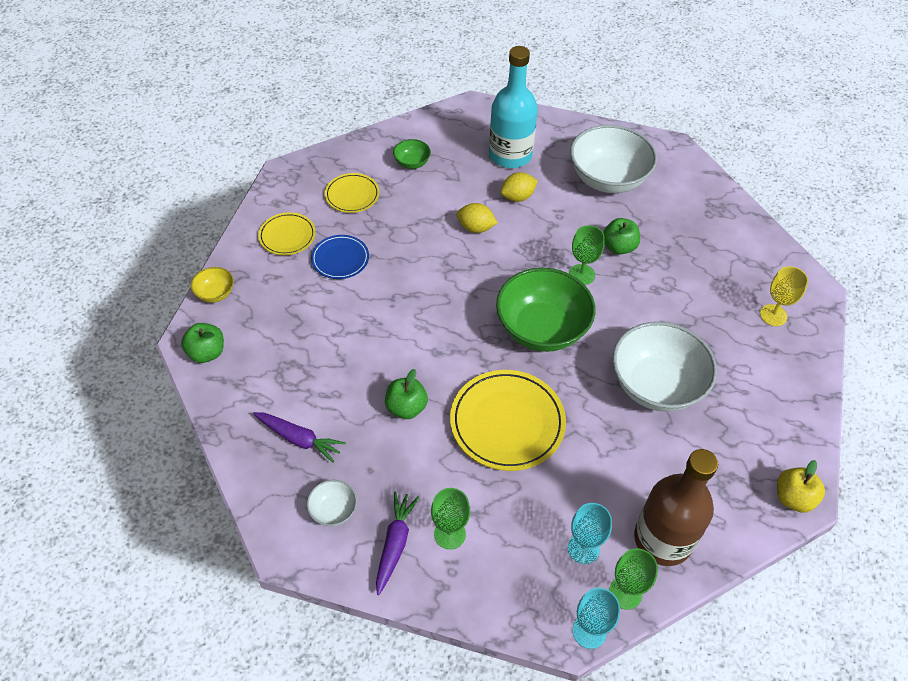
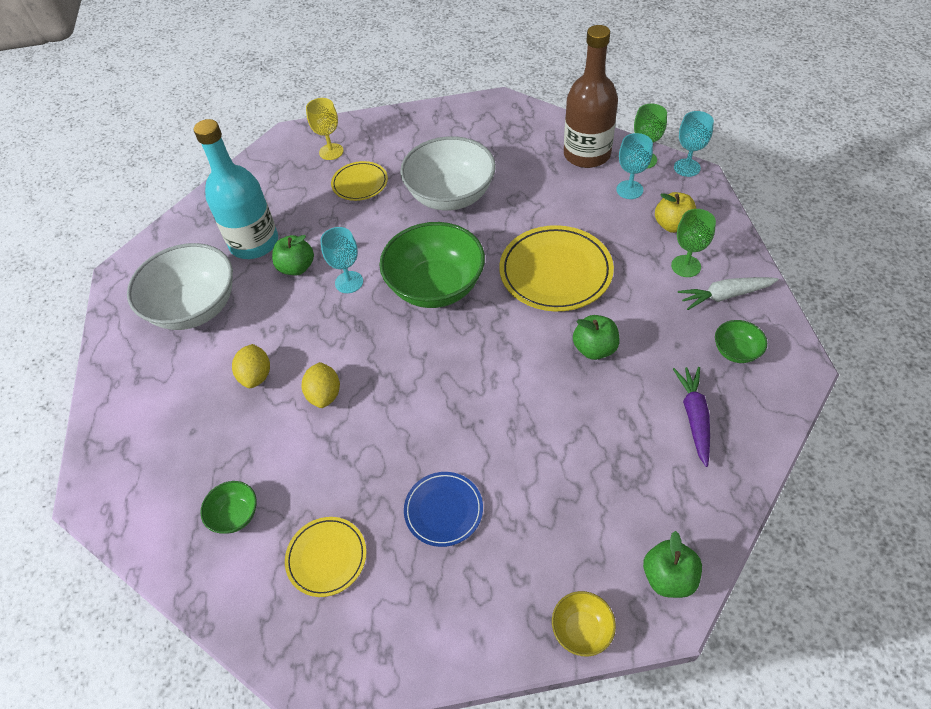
camera: 110 degrees left, 0 degrees up
yellow plate [258,212,316,255] -> yellow plate moved to [331,161,388,201]
white bowl [307,480,357,526] -> green bowl [715,320,767,363]
purple carrot [376,491,420,595] -> white carrot [678,277,779,310]
turquoise bottle [489,46,538,168] -> turquoise bottle moved to [194,119,278,259]
yellow lemon [500,172,538,202] -> yellow lemon turned 45 degrees clockwise [232,344,270,388]
green goblet [569,225,605,285] -> turquoise goblet [321,227,363,293]
yellow apple [777,460,825,513] -> yellow apple moved to [655,192,696,233]

